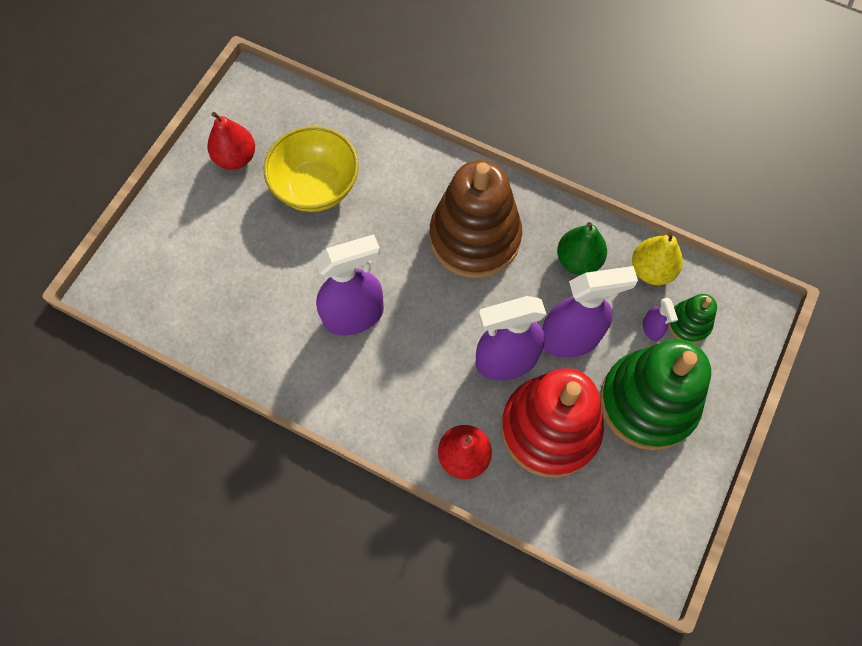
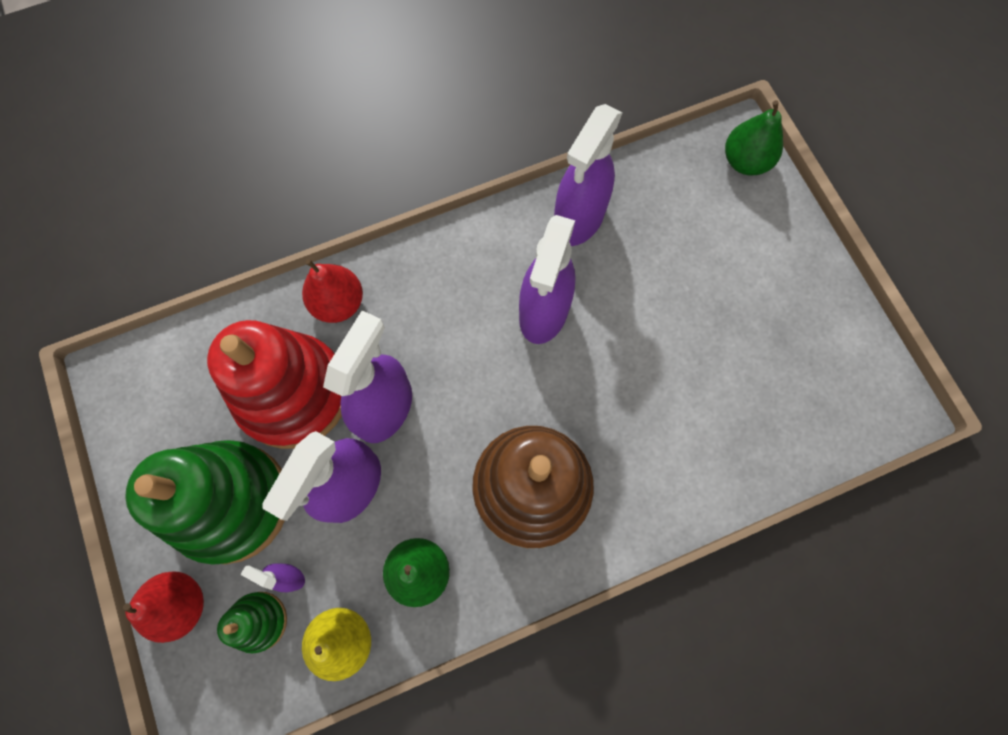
camera: 130 degrees right, 5 degrees up
red pear [207,112,255,170] -> red pear moved to [123,571,204,643]
yellow bowl [264,126,359,212] -> none
none -> purple spray bottle [554,104,623,246]
none -> green pear [725,100,783,175]

